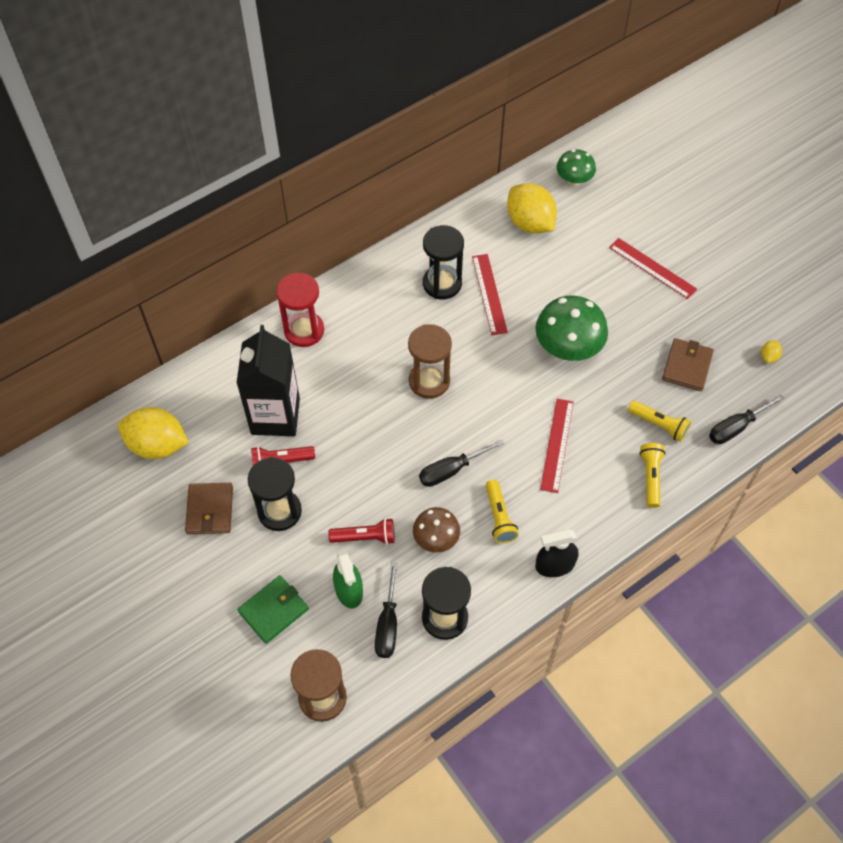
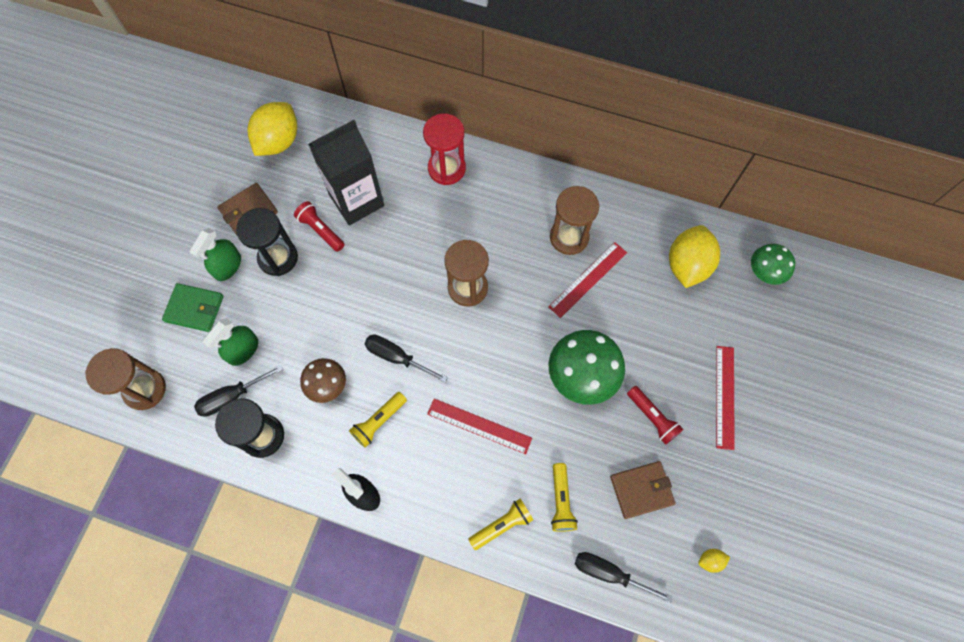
camera: 55 degrees right, 10 degrees up
yellow lemon [118,407,189,459] -> yellow lemon turned 45 degrees clockwise [247,102,297,156]
red flashlight [328,518,395,545] -> red flashlight moved to [627,386,683,445]
black hourglass [423,225,464,299] -> brown hourglass [550,186,599,255]
red ruler [540,399,574,493] -> red ruler turned 45 degrees clockwise [427,398,532,454]
none -> green spray bottle [189,228,241,281]

